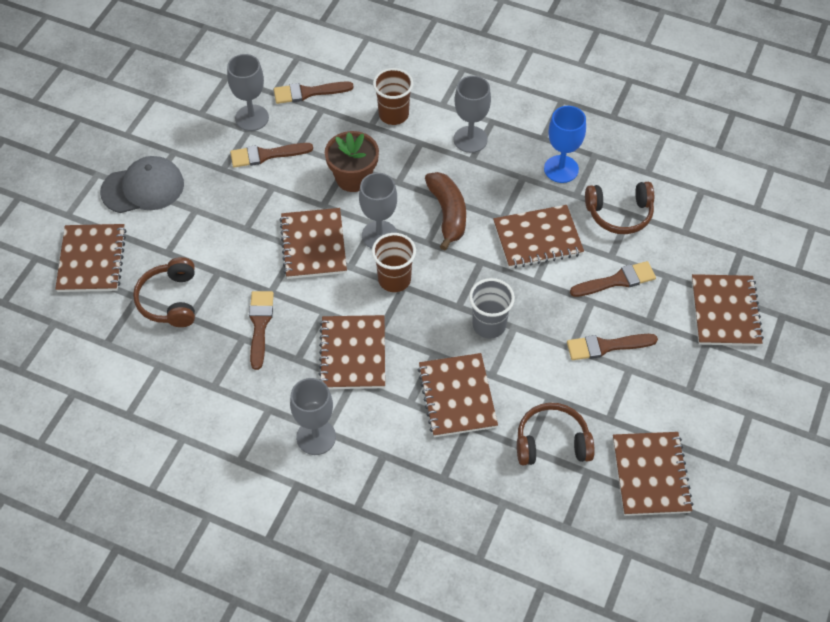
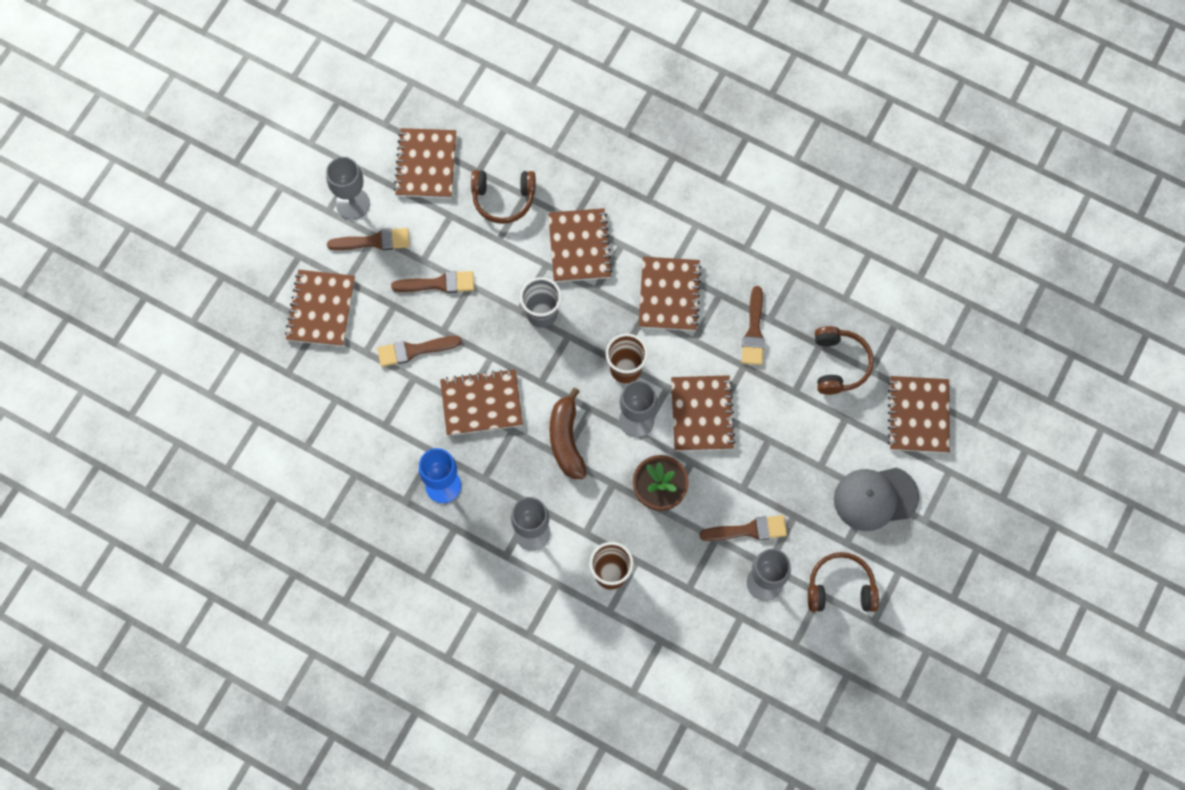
camera: 175 degrees left, 15 degrees up
brown brush [274,81,354,104] -> brown brush moved to [327,228,410,250]
grey goblet [290,378,336,455] -> grey goblet moved to [326,157,370,220]
brown headphones [585,182,654,234] -> brown headphones moved to [808,552,879,612]

